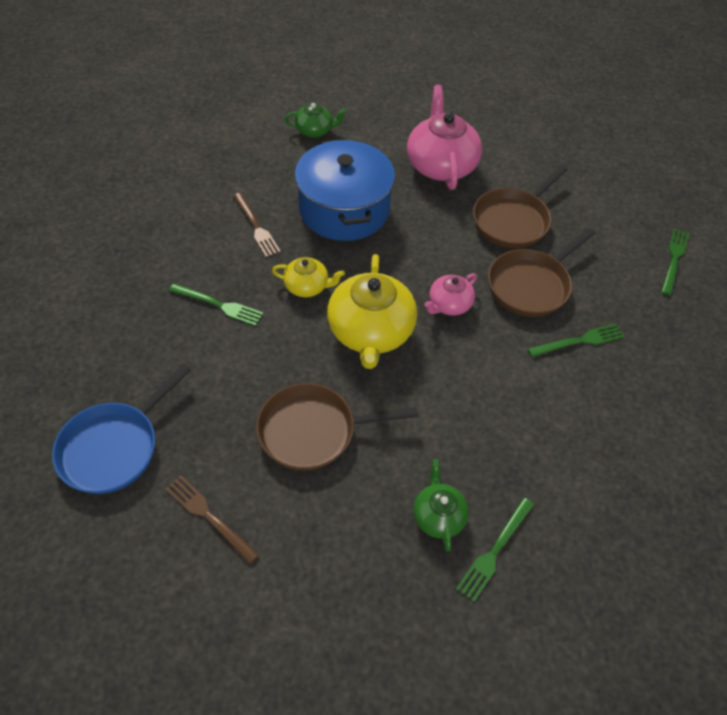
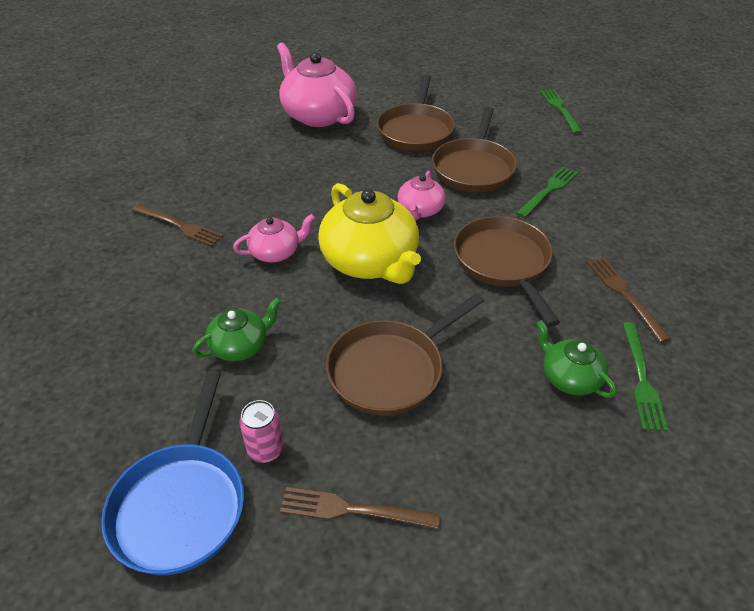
camera: 30 degrees left, 10 degrees down
green fork [169,283,264,326] -> none
yellow teapot [272,257,345,297] -> pink teapot [233,214,315,262]
green teapot [285,103,347,138] -> green teapot moved to [193,297,281,361]
blue pot [295,139,395,241] -> none
none -> pink can [239,400,284,463]
none -> brown pan [454,216,560,327]
none -> brown fork [588,258,671,343]

